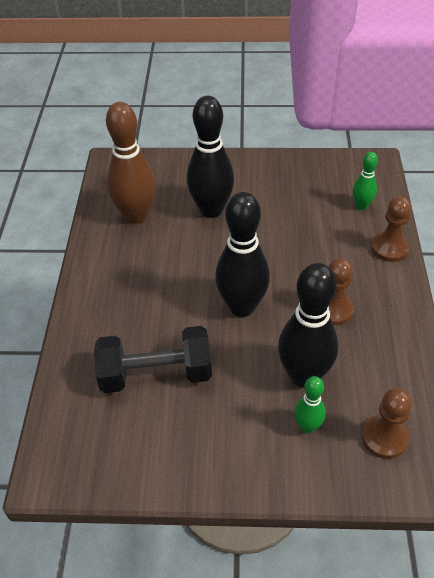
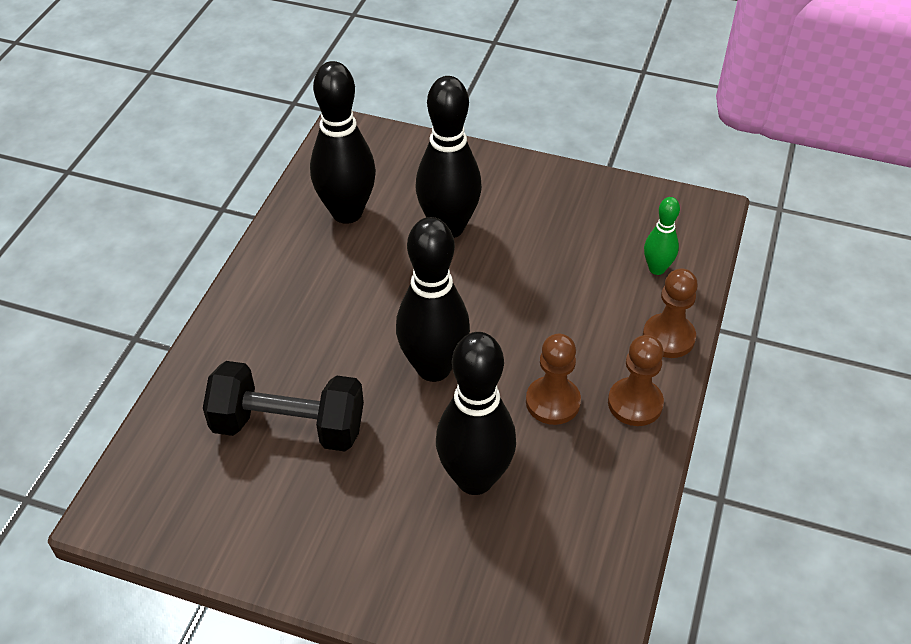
camera: 15 degrees right, 0 degrees up
brown bowling pin [106,102,156,224] -> black bowling pin [310,61,376,224]
green bowling pin [294,376,326,433] -> none
brown pawn [362,388,412,459] -> brown pawn moved to [608,335,664,426]

